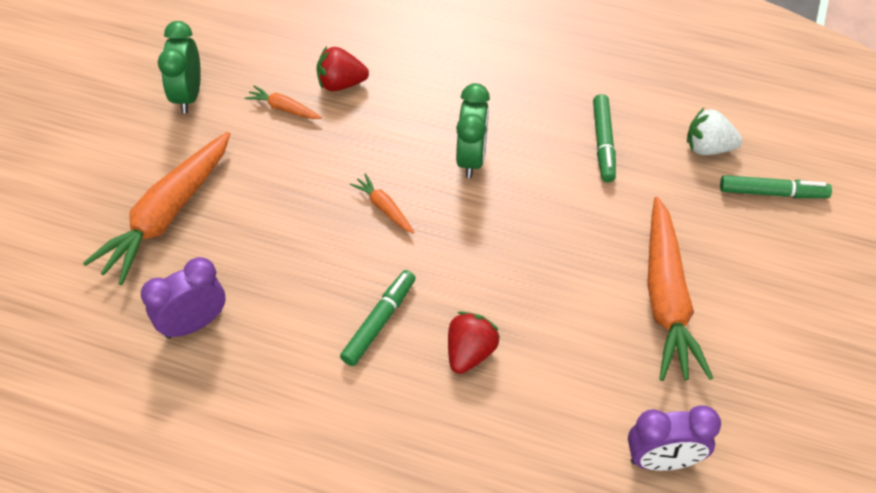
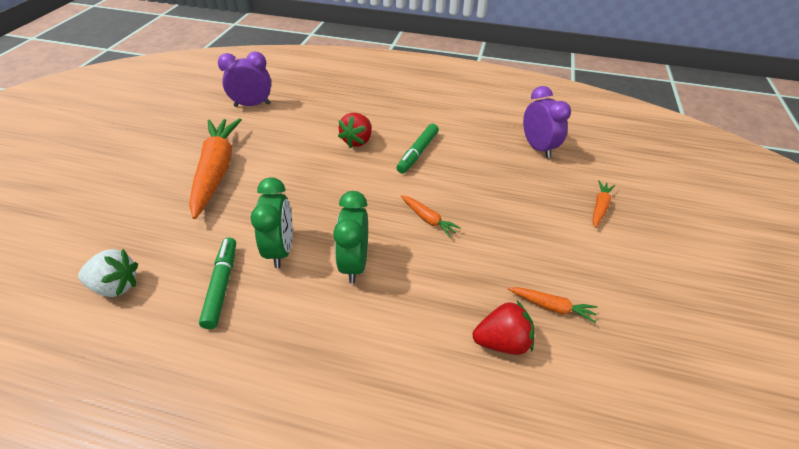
camera: 175 degrees right, 10 degrees down
orange carrot [83,132,230,285] -> orange carrot [593,181,615,228], size x0.44
purple clock [141,257,226,339] -> purple clock turned 75 degrees counterclockwise [523,86,571,158]
green clock [158,21,201,114] -> green clock moved to [250,177,293,268]
green marker [720,175,832,198] -> none

